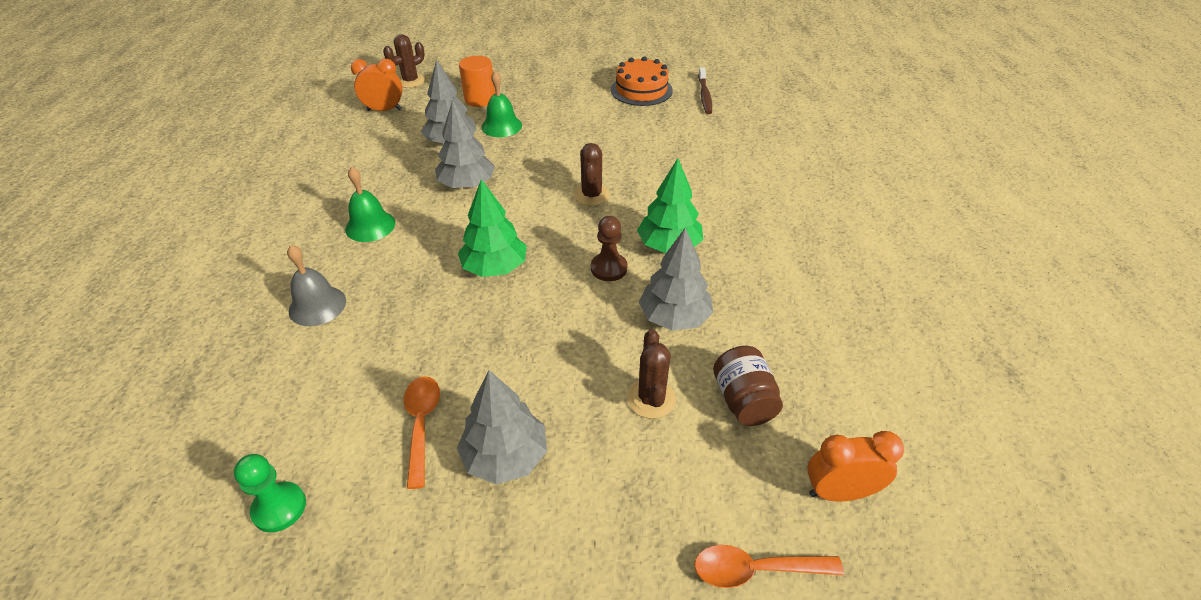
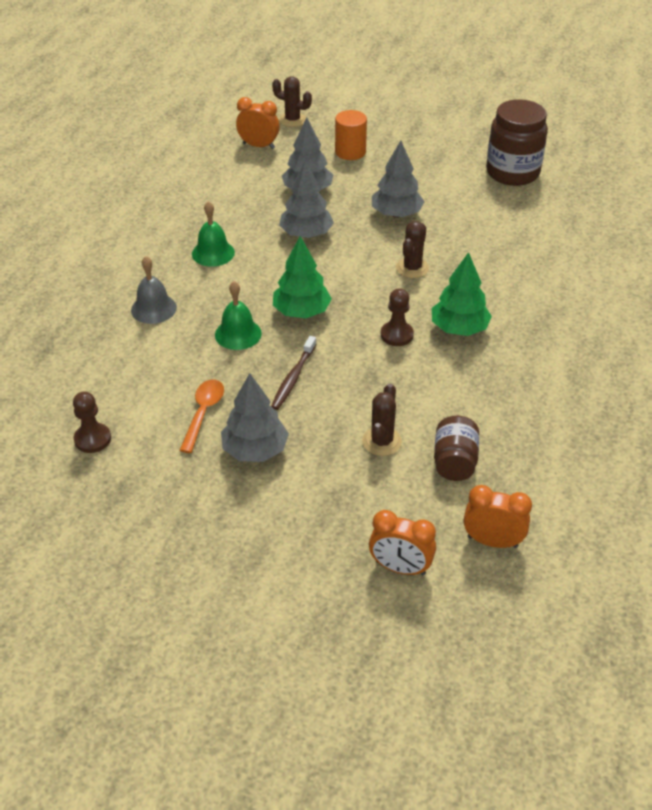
camera: 20 degrees right, 0 degrees up
green pawn [234,454,306,533] -> brown pawn [73,392,111,453]
brown cactus [383,35,425,88] -> brown cactus turned 45 degrees clockwise [272,76,312,127]
green bell [481,71,522,137] -> green bell moved to [215,281,262,350]
orange cake [611,56,673,106] -> brown jar [486,99,548,186]
grey tree [639,228,713,331] -> grey tree moved to [372,141,425,218]
orange spoon [694,545,844,588] -> orange clock [369,510,436,575]
brown toothbrush [698,67,712,114] -> brown toothbrush moved to [271,336,317,410]

